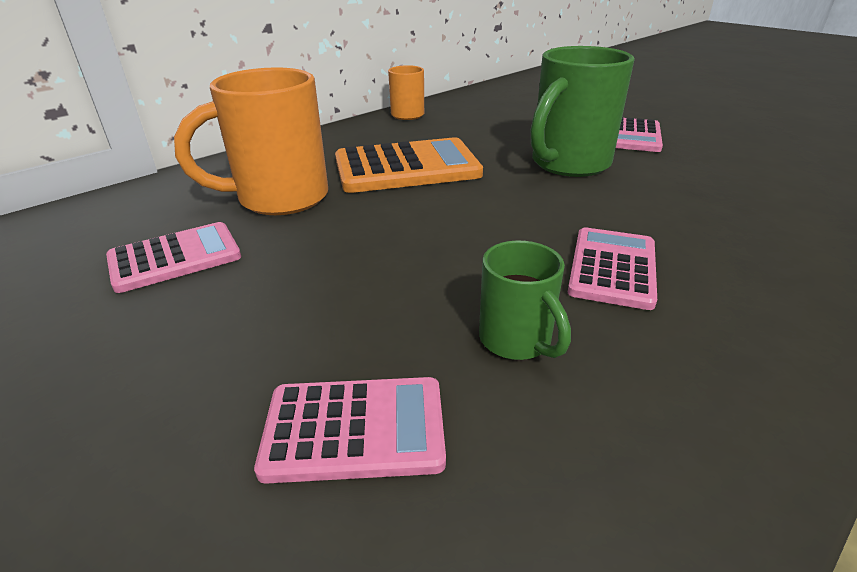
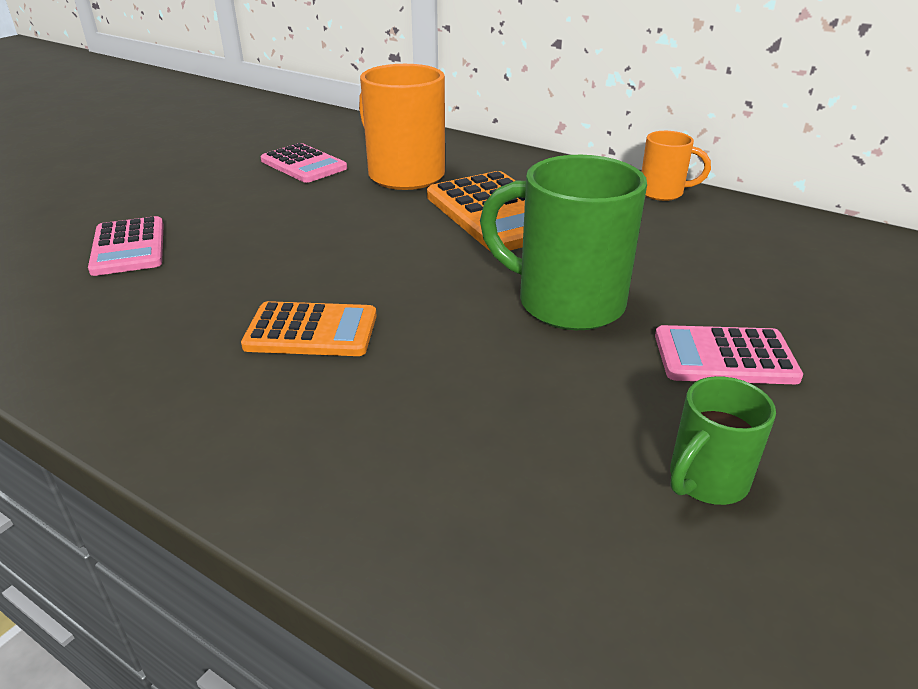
camera: 75 degrees right, 0 degrees up
green mug [479,241,571,360] -> green mug moved to [670,376,776,505]
pink calculator [568,227,657,310] -> orange calculator [241,301,377,356]

